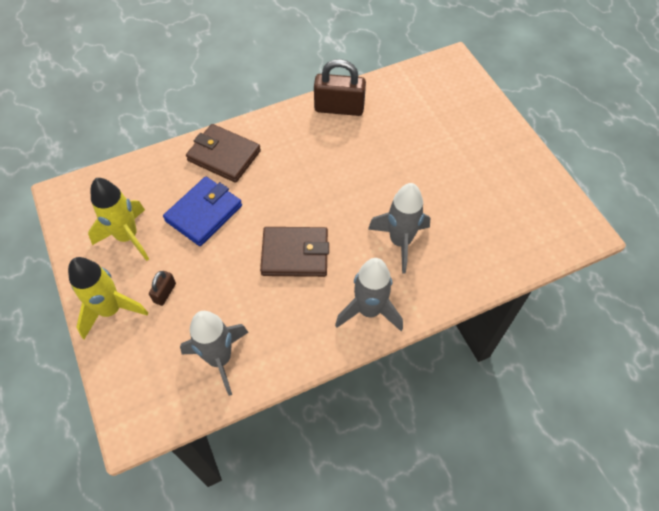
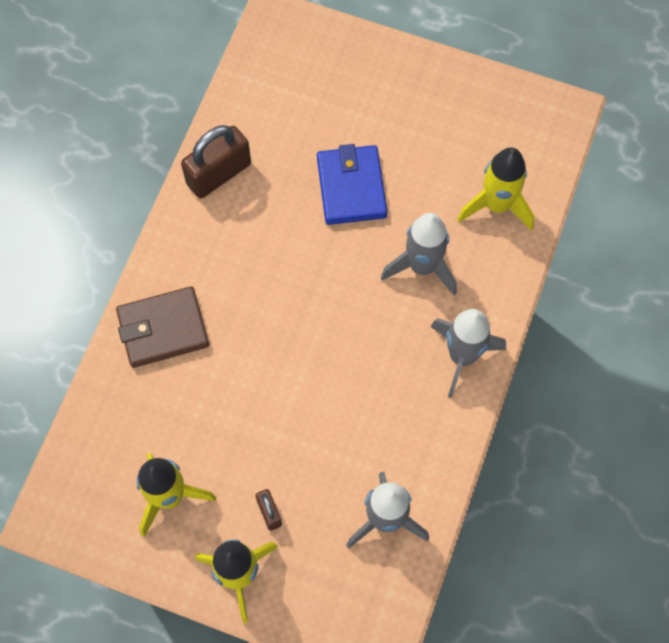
camera: 45 degrees left, 10 degrees up
blue wallet [163,177,242,246] -> blue wallet moved to [317,144,387,225]
brown wallet [260,227,329,277] -> none
none -> yellow rocket [458,147,534,230]

